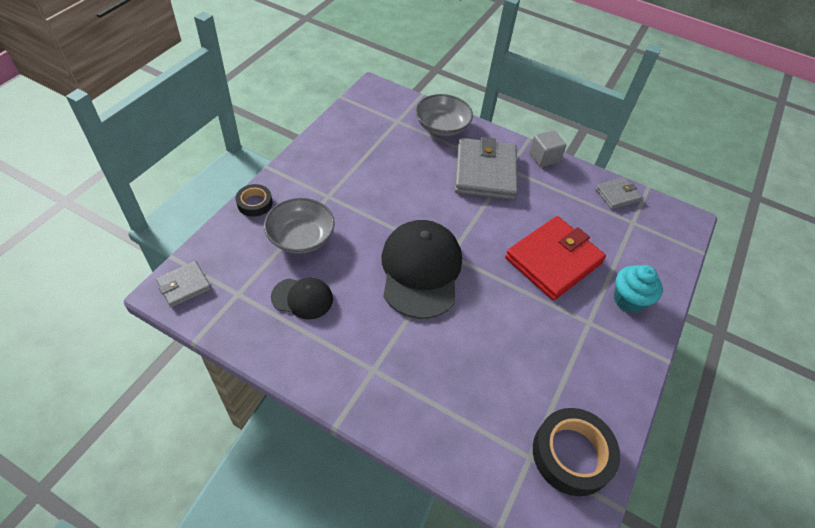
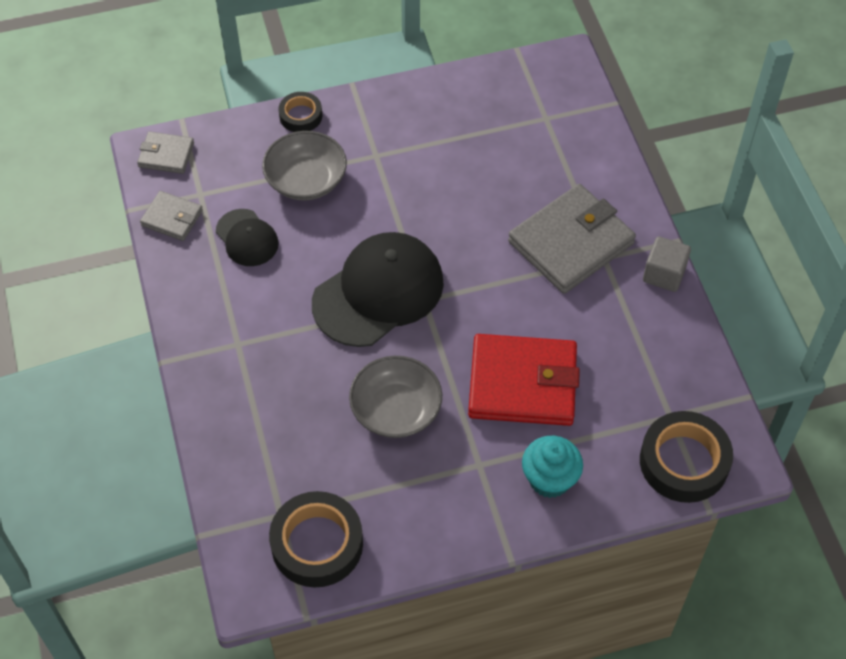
camera: 50 degrees right, 5 degrees up
grey bowl [415,94,473,136] -> grey bowl moved to [349,356,442,438]
grey wallet [595,177,642,209] -> grey wallet moved to [140,191,203,241]
none -> black tape [640,411,733,503]

